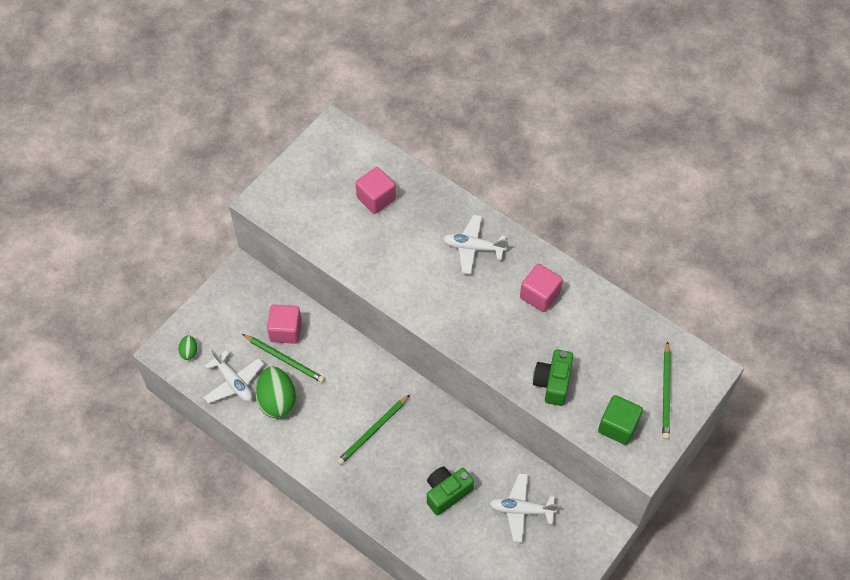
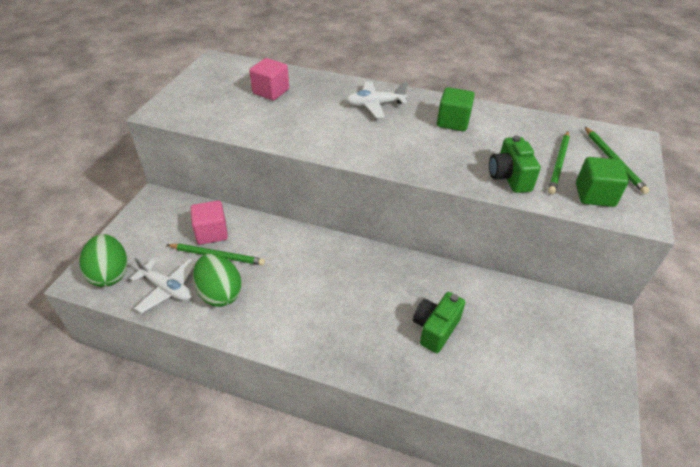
camera: 20 degrees left, 15 degrees down
green egg [178,335,197,360] -> green egg [80,234,128,287], size x2.04
green pencil [337,395,410,465] -> green pencil moved to [548,131,570,194]
white plane [489,473,558,543] -> none
pink cube [520,264,563,312] -> green cube [437,87,475,131]

